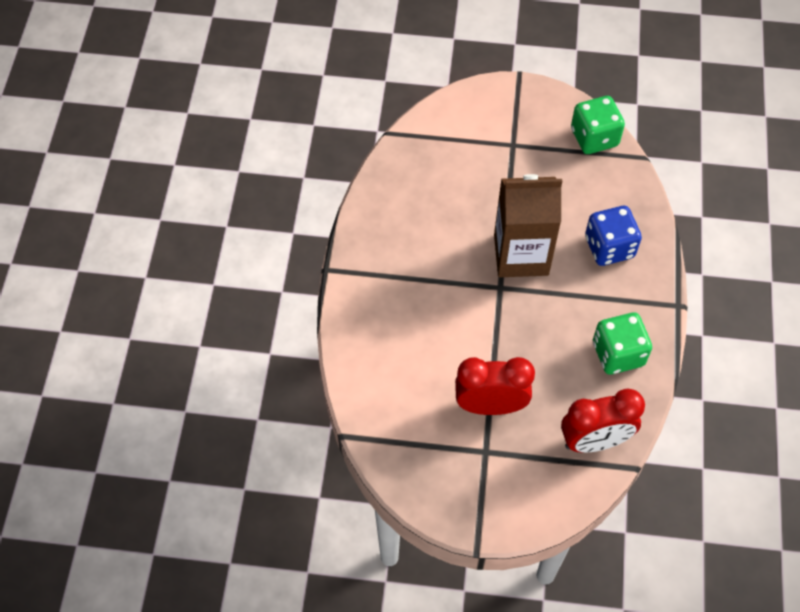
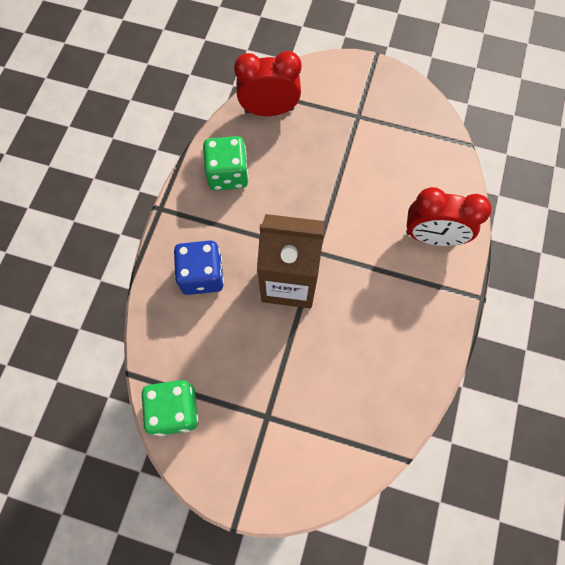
camera: 170 degrees left, 10 degrees up
red clock [455,357,535,415] -> red clock moved to [406,187,492,246]

